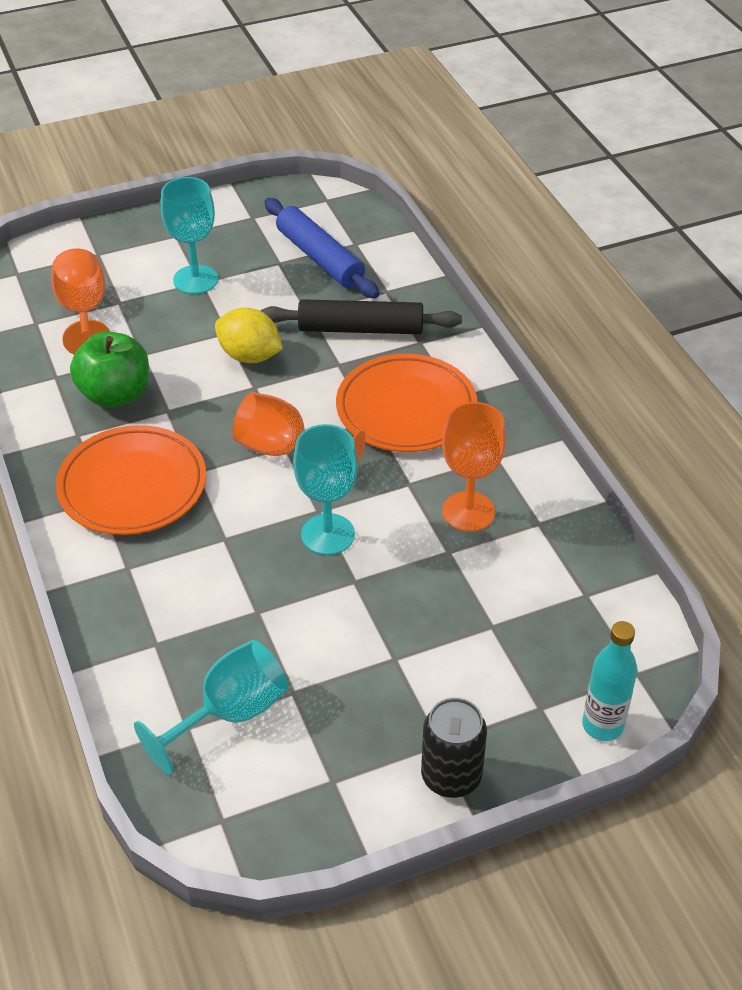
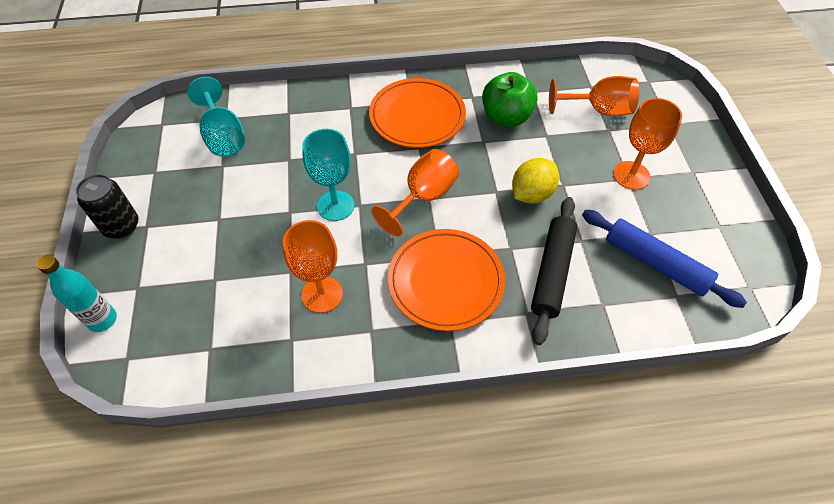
camera: 105 degrees right, 10 degrees up
turquoise goblet [161,177,218,294] -> orange goblet [613,98,682,190]
blue rolling pin [264,198,379,298] -> blue rolling pin turned 60 degrees clockwise [582,210,747,308]

